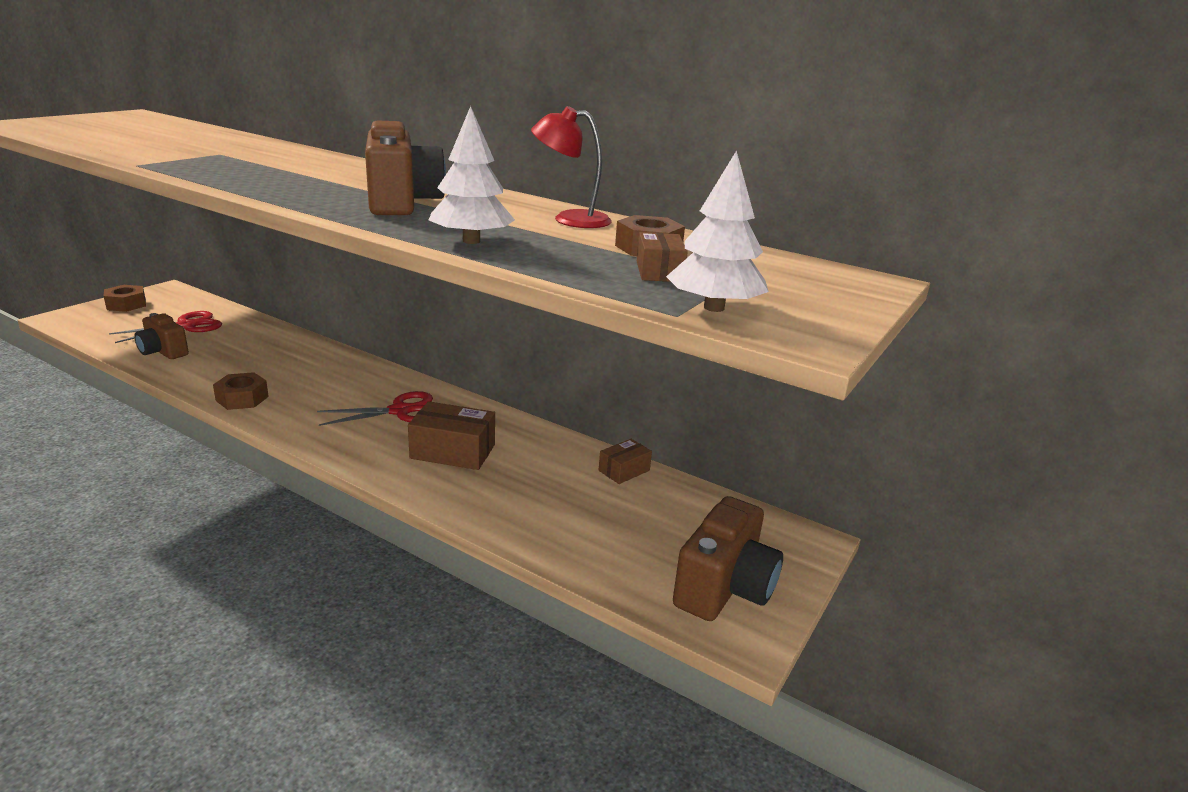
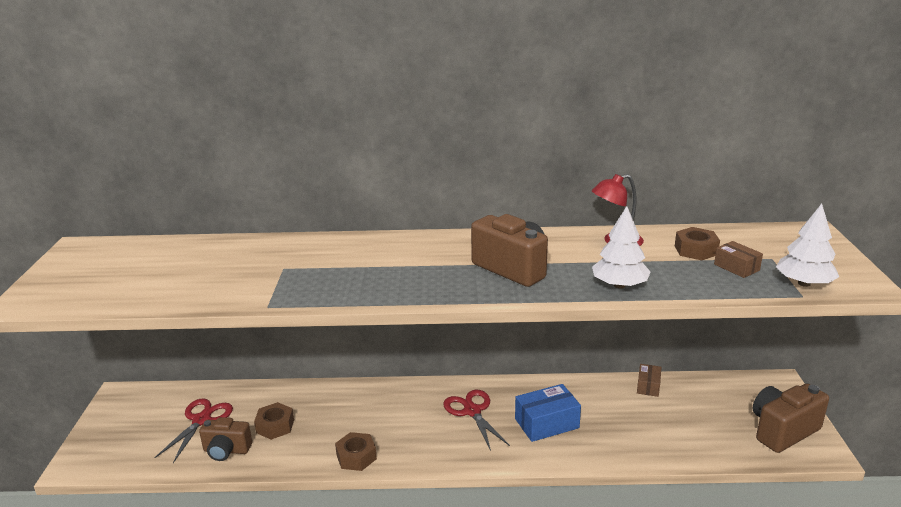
camera: 30 degrees left, 0 degrees up
brown nut [104,285,146,312] -> brown nut moved to [254,402,294,440]
red scissors [317,391,433,426] -> red scissors turned 60 degrees counterclockwise [443,390,510,451]
brown box [408,401,495,470] -> blue box [515,384,581,442]
brown camera [673,496,783,621] -> brown camera turned 120 degrees counterclockwise [752,383,829,453]

